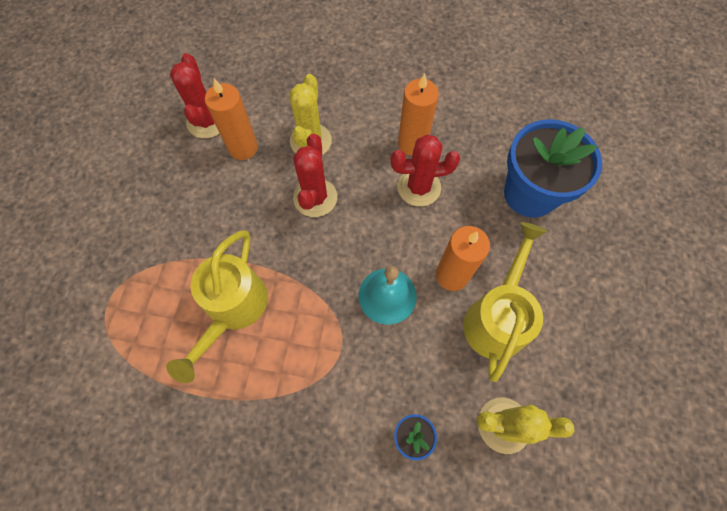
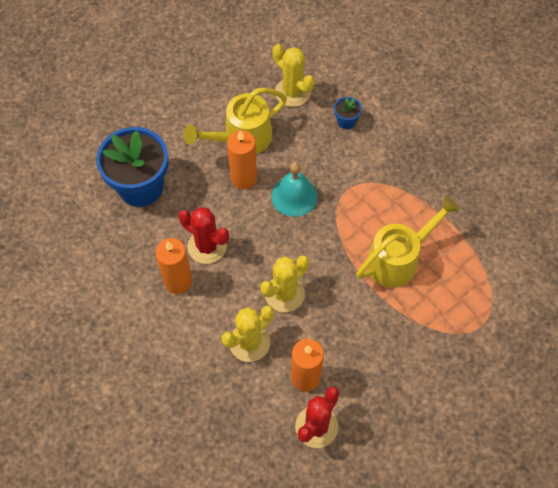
camera: 140 degrees left, 5 degrees down
red cactus [293,134,337,217] -> yellow cactus [260,255,309,312]

